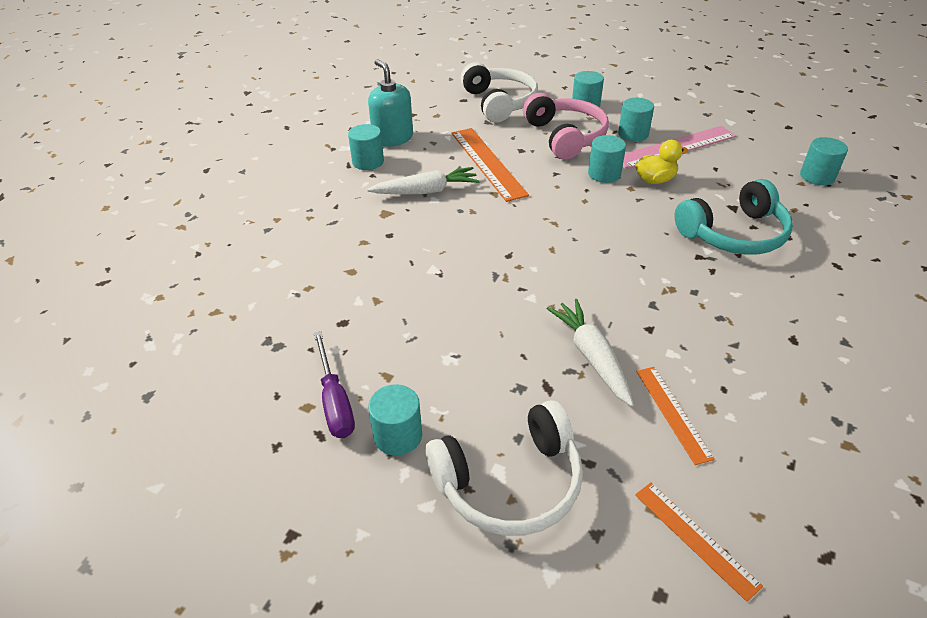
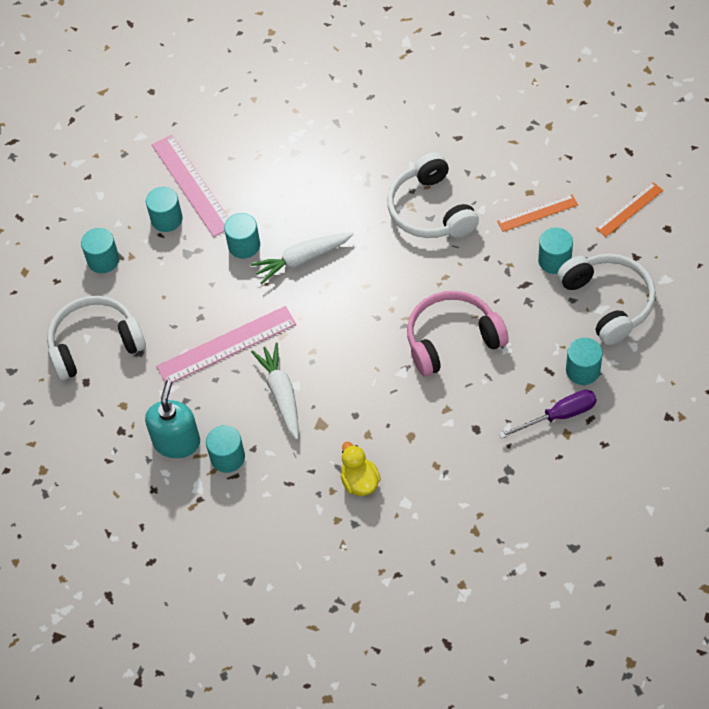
camera: 90 degrees left, 15 degrees up
turquoise soap dispenser [368,59,413,147] -> turquoise soap dispenser turned 135 degrees clockwise [145,380,200,458]
orange ruler [451,128,529,202] -> pink ruler [156,306,296,383]
pink headphones [523,93,609,160] -> pink headphones moved to [407,291,509,377]
white carrot [547,299,634,406] -> white carrot moved to [251,232,354,284]
yellow duck [635,140,688,184] -> yellow duck moved to [341,442,381,496]
turquoise headphones [674,179,793,255] -> none
turquoise cylinder [800,137,848,185] -> turquoise cylinder moved to [538,228,573,274]
none -> white headphones [387,152,479,238]

